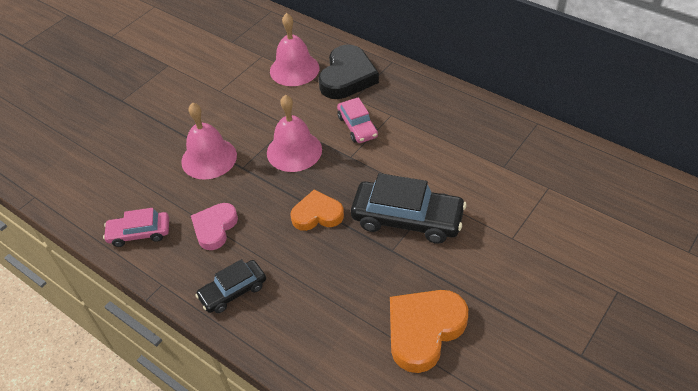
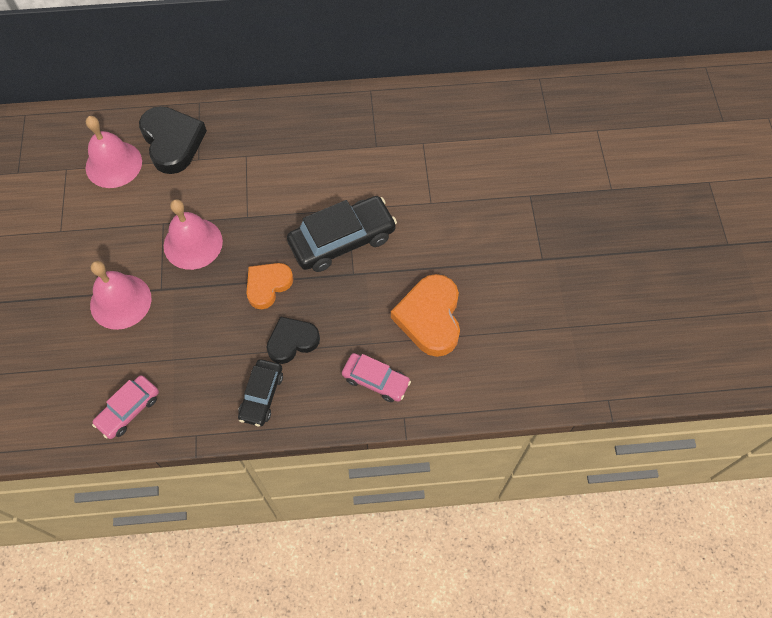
camera: 45 degrees left, 15 degrees up
pink heart [191,203,238,250] -> none
pink car [337,97,378,143] -> pink car moved to [342,353,411,402]
none -> black heart [266,316,320,364]

